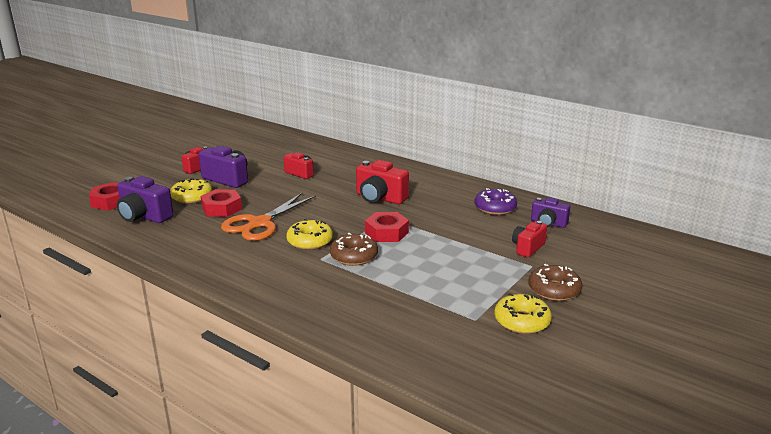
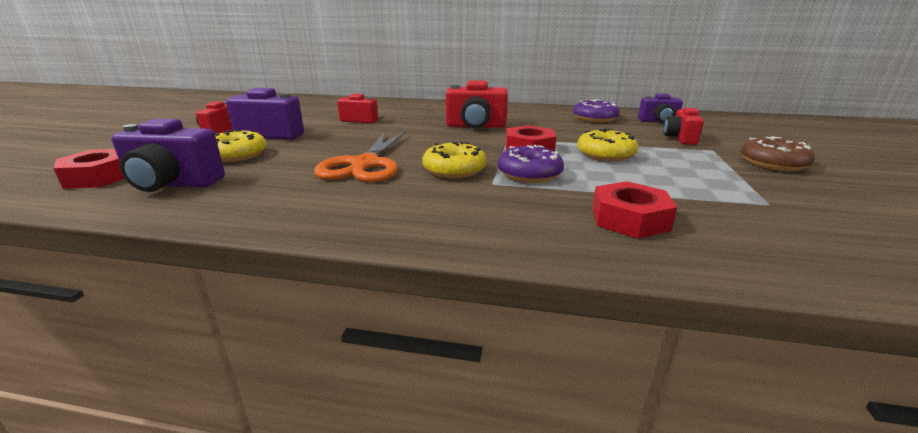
camera: 25 degrees left, 0 degrees up
red nut [201,189,242,217] -> red nut moved to [592,181,677,239]
brown donut [330,233,378,266] -> purple donut [497,145,564,183]
yellow donut [494,293,552,334] -> yellow donut moved to [577,129,639,161]

